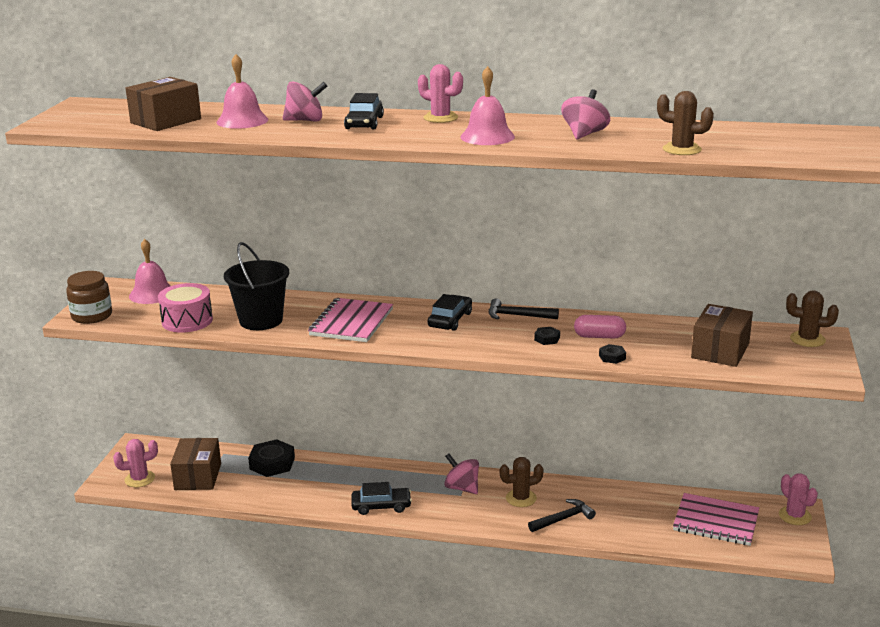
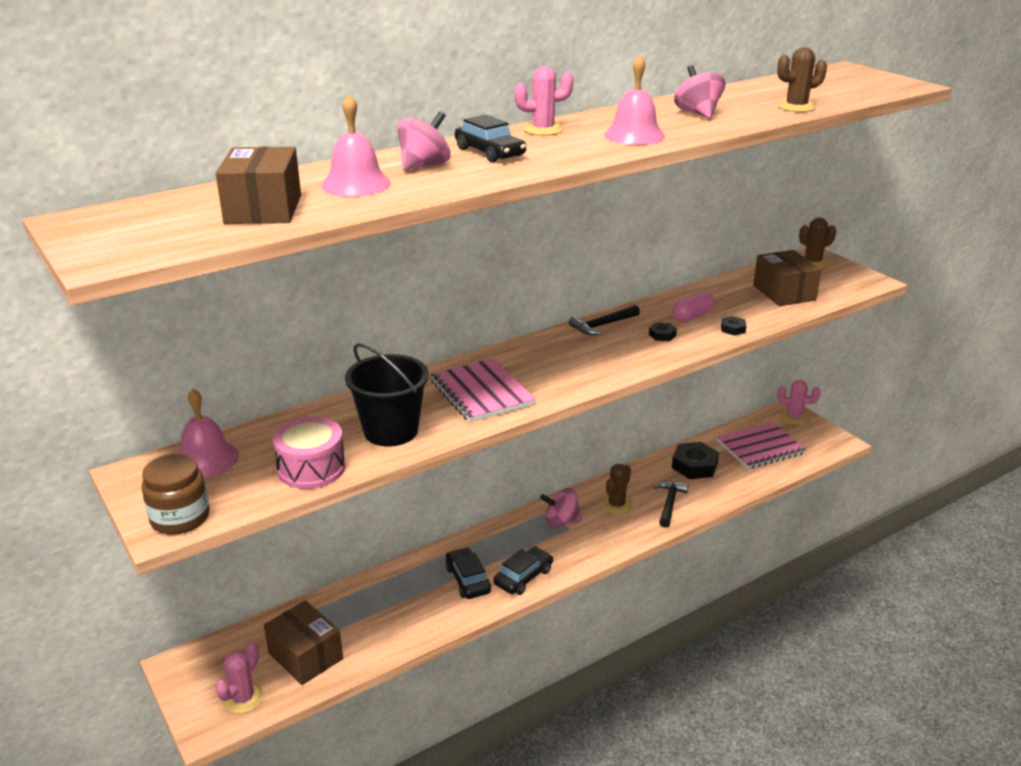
camera: 45 degrees left, 5 degrees up
black nut [248,439,295,477] -> black nut moved to [672,442,719,479]
black car [428,294,472,331] -> black car moved to [446,547,491,599]

